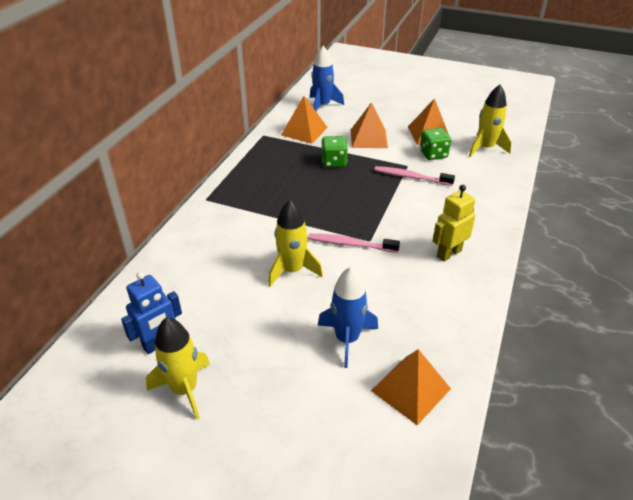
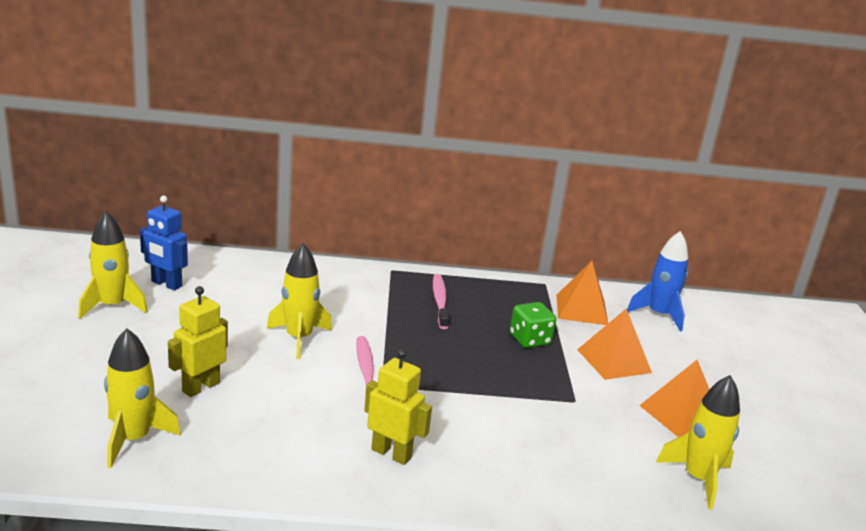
camera: 65 degrees right, 15 degrees down
blue rocket [318,267,378,368] -> yellow robot [168,286,228,397]
orange pyramid [371,349,451,425] -> yellow rocket [104,328,181,468]
pink toothbrush [374,166,455,186] -> pink toothbrush moved to [433,274,449,329]
green dice [420,128,451,160] -> none

